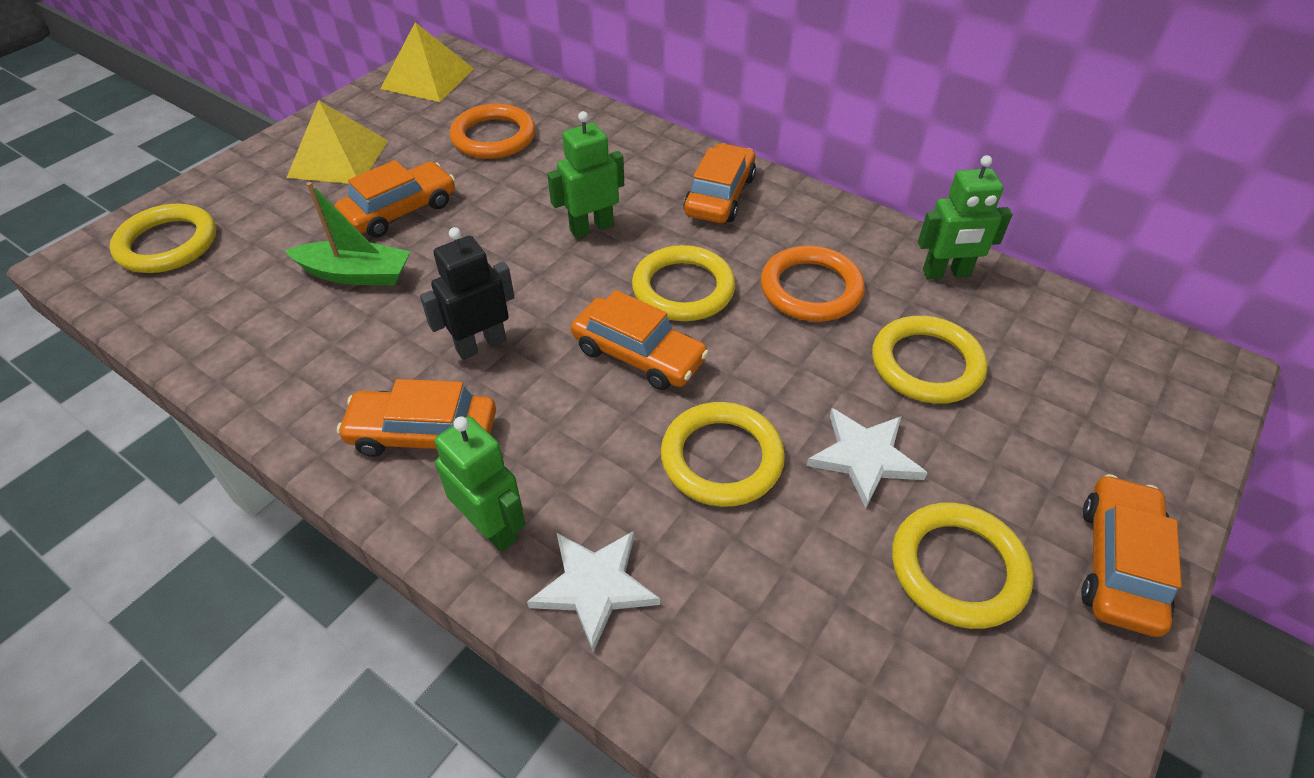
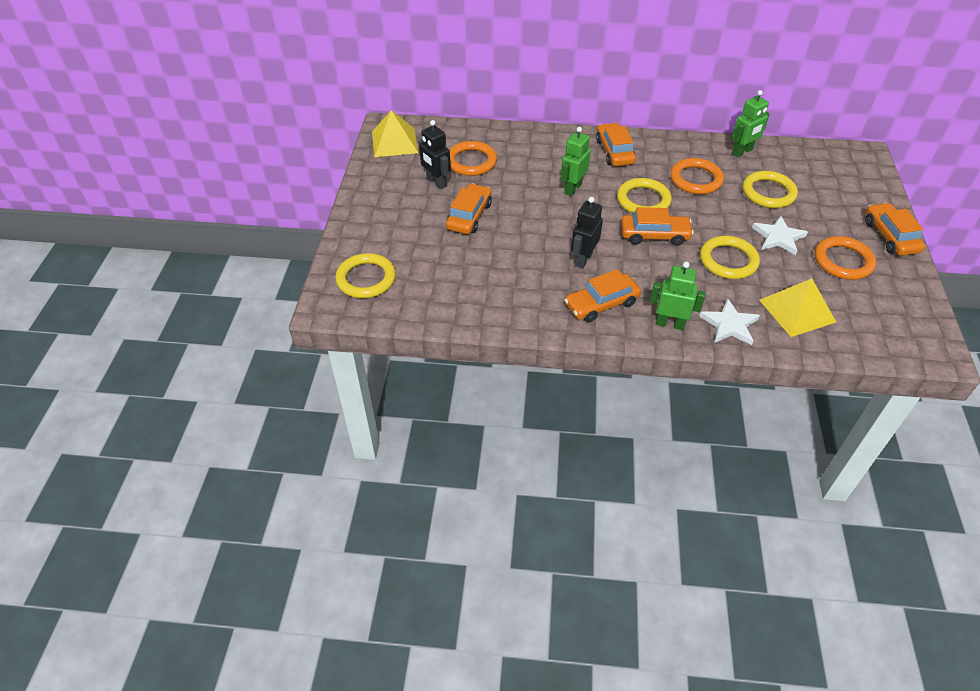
camera: 30 degrees left, 0 degrees up
green boat [285,182,411,285] -> none
yellow pyramid [287,100,388,184] -> yellow pyramid moved to [759,279,836,337]
yellow ring [892,502,1034,629] -> orange ring [815,236,876,280]
none -> black robot [418,120,451,189]

